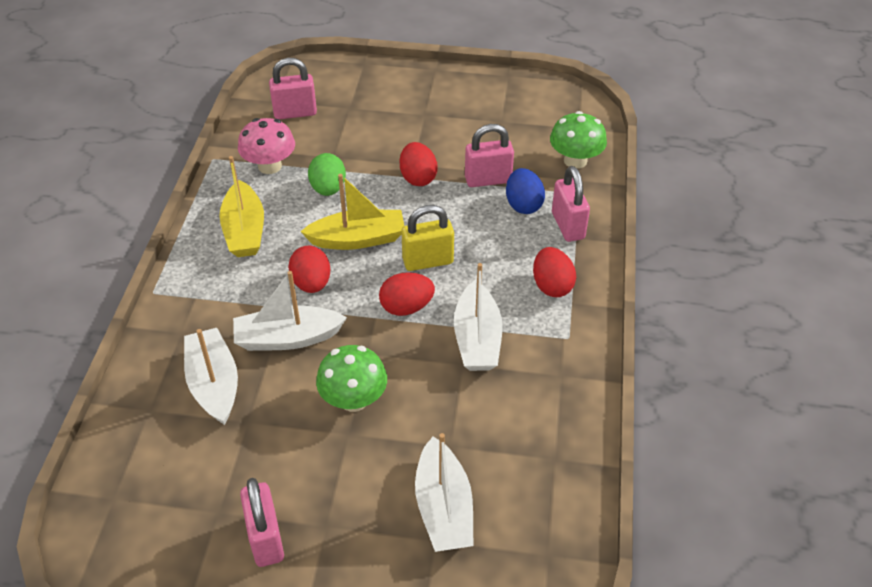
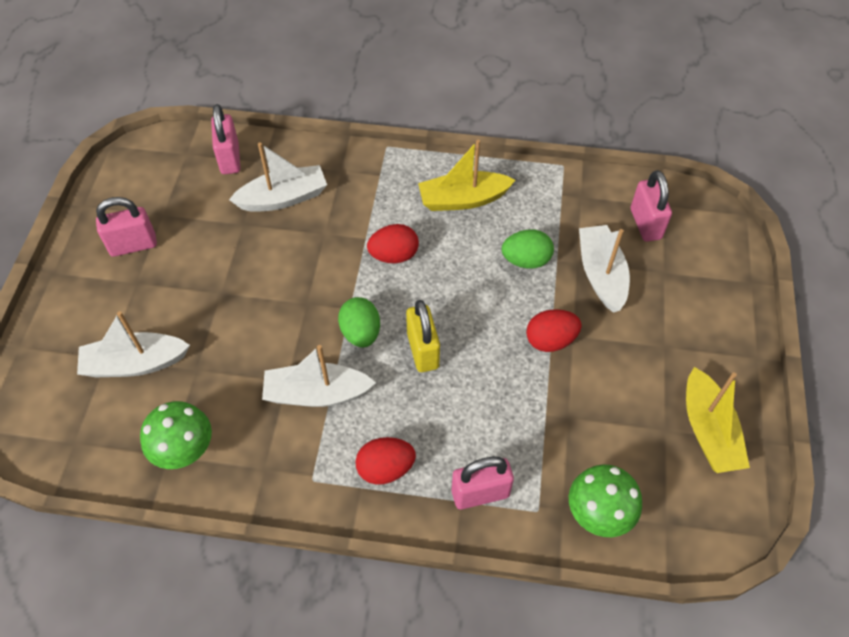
camera: 90 degrees right, 10 degrees up
white boat [233,271,347,351] -> white boat moved to [579,225,630,313]
pink mushroom [238,118,295,174] -> none
yellow boat [300,174,404,250] -> yellow boat moved to [686,367,750,473]
green mushroom [316,345,387,412] -> green mushroom moved to [140,401,212,469]
red egg [379,272,435,316] -> green egg [338,297,380,348]
pink padlock [465,124,514,187] -> pink padlock moved to [211,104,240,174]
blue egg [506,168,545,214] -> none

